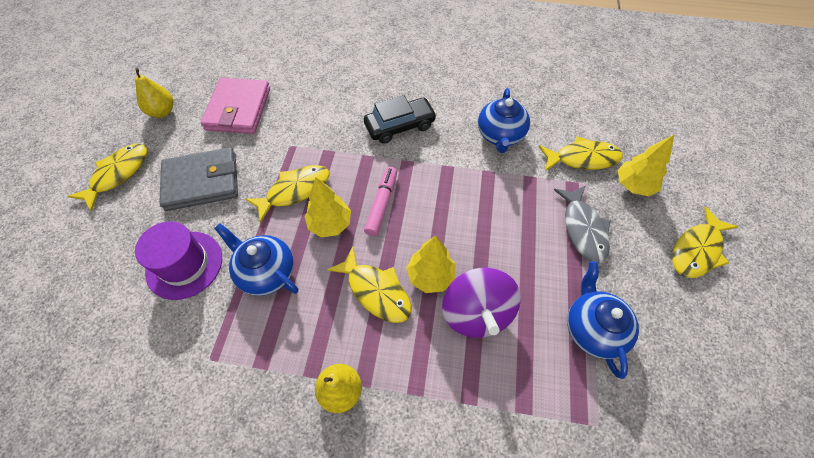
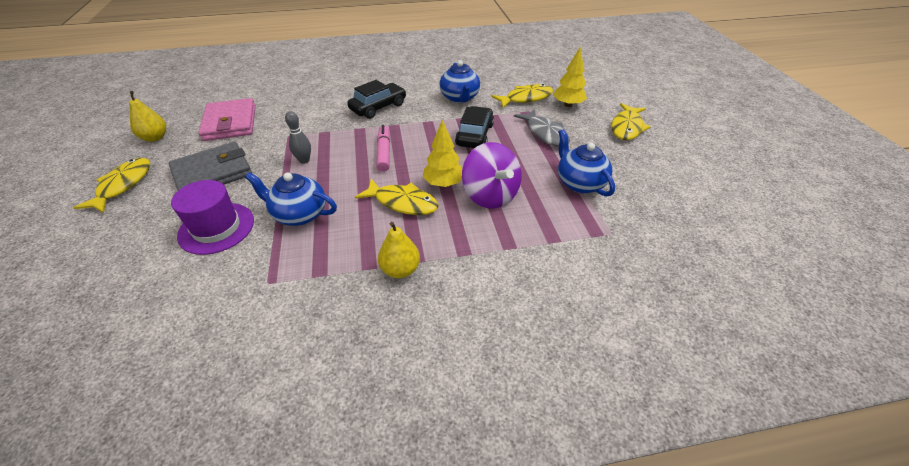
camera: 20 degrees left, 15 degrees down
yellow fish [246,165,330,223] -> grey bowling pin [285,111,311,164]
yellow tree [305,177,351,237] -> none
none -> black car [455,106,494,148]

